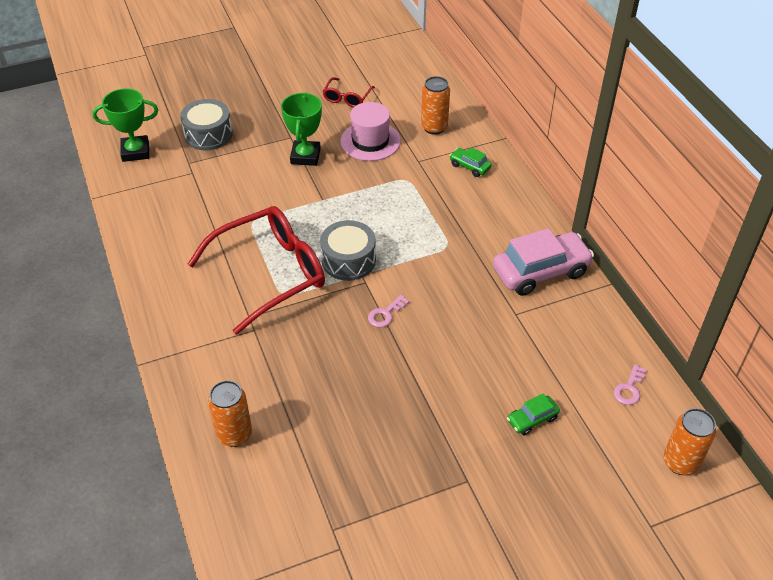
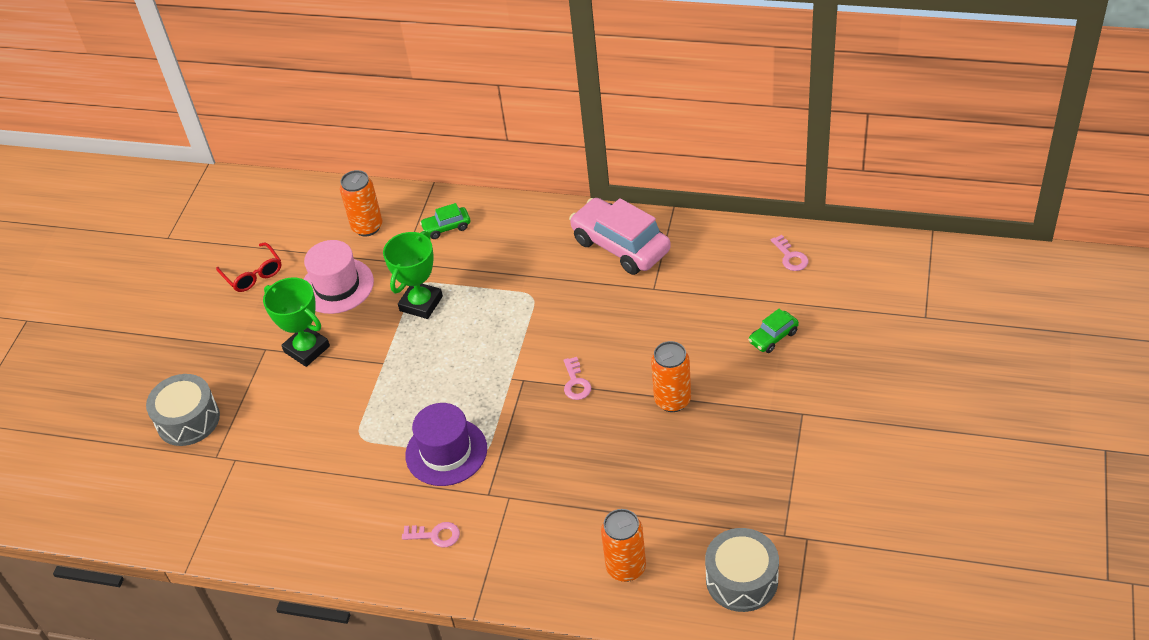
camera: 50 degrees left, 0 degrees up
green trophy [93,88,158,162] -> green trophy moved to [383,231,443,319]
red glasses [188,206,325,335] -> purple hat [405,403,487,486]
grey drum [320,220,376,281] -> grey drum moved to [705,528,779,612]
pink car [493,228,594,296] -> pink car turned 60 degrees counterclockwise [569,198,671,275]
green car [507,393,560,435] -> green car turned 45 degrees clockwise [748,309,799,353]
orange can [664,408,716,475] -> orange can moved to [651,341,691,412]
none -> pink key [402,522,460,548]

